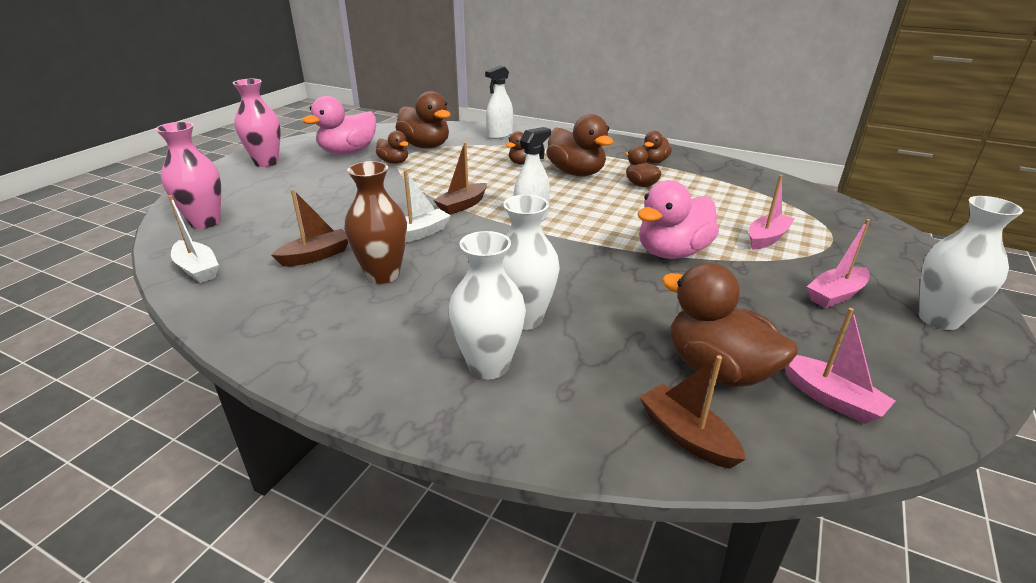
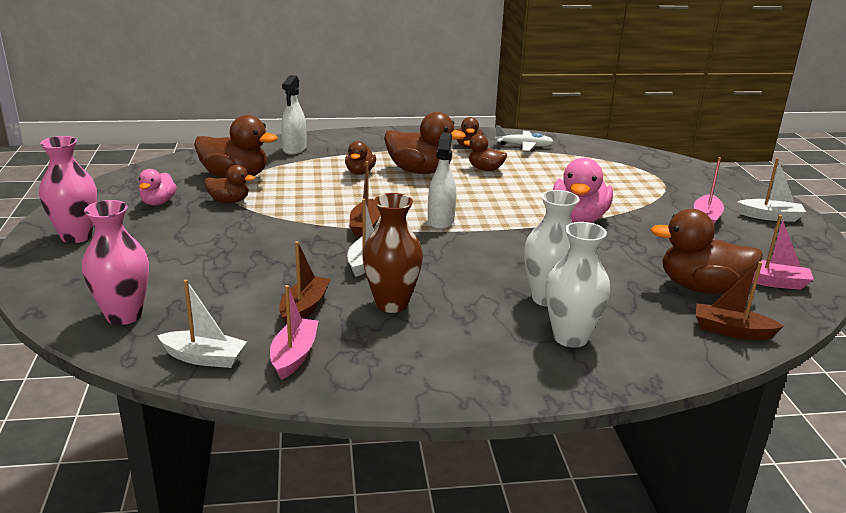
camera: 35 degrees left, 5 degrees down
pink duck [302,96,376,155] -> pink duck [139,169,177,205], size x0.56
pink boat [749,175,795,250] -> pink boat moved to [270,285,318,380]
white vase [919,196,1023,330] -> white boat [737,158,806,222]
none -> white plane [495,126,554,151]

